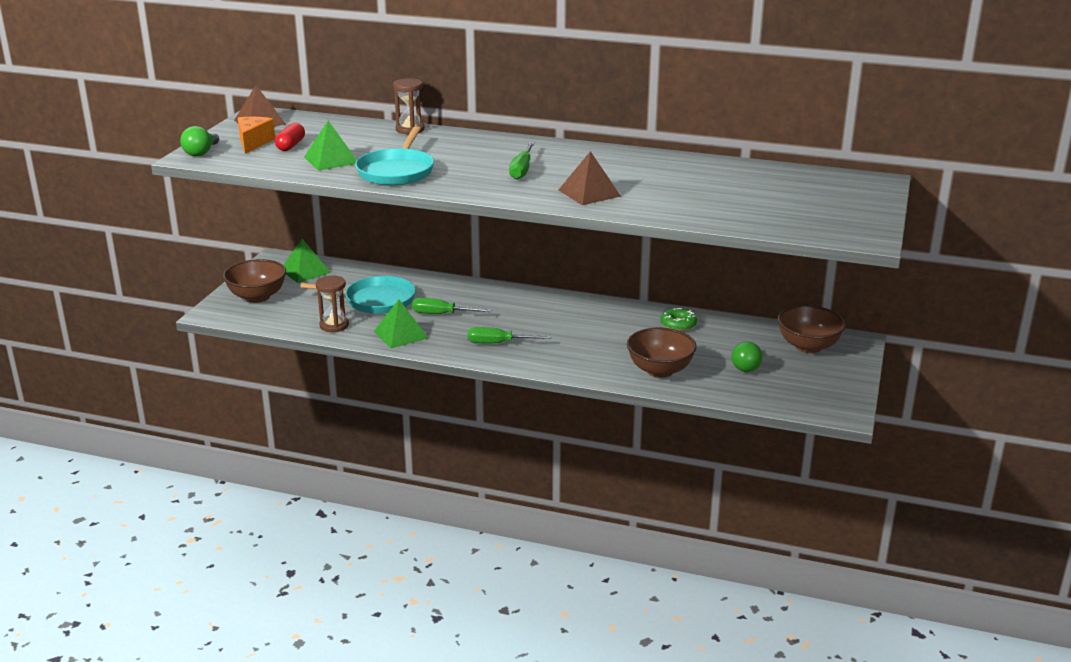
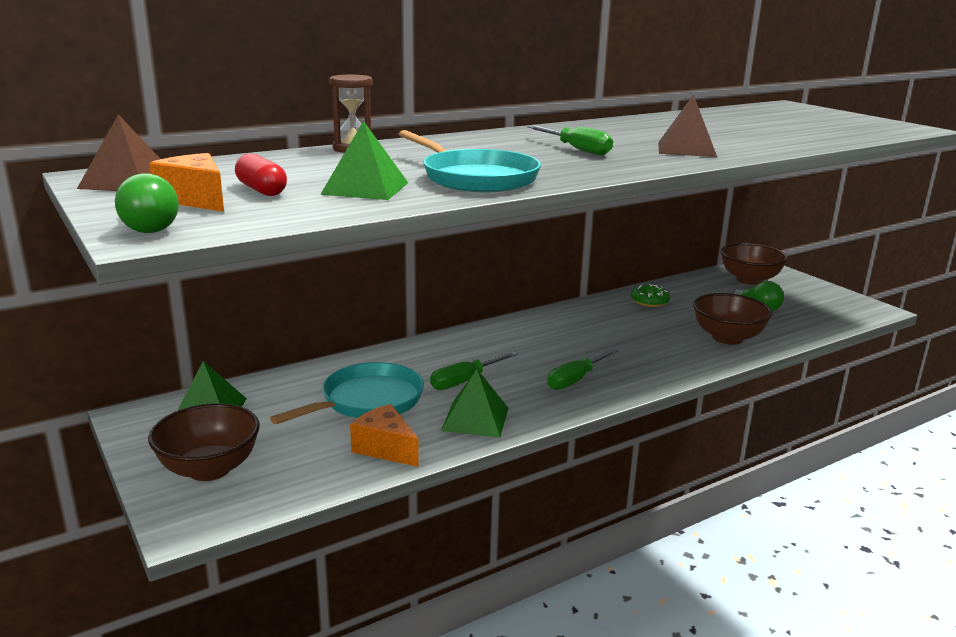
camera: 50 degrees left, 5 degrees down
brown hourglass [316,276,349,332] -> orange cheese [350,404,419,467]

